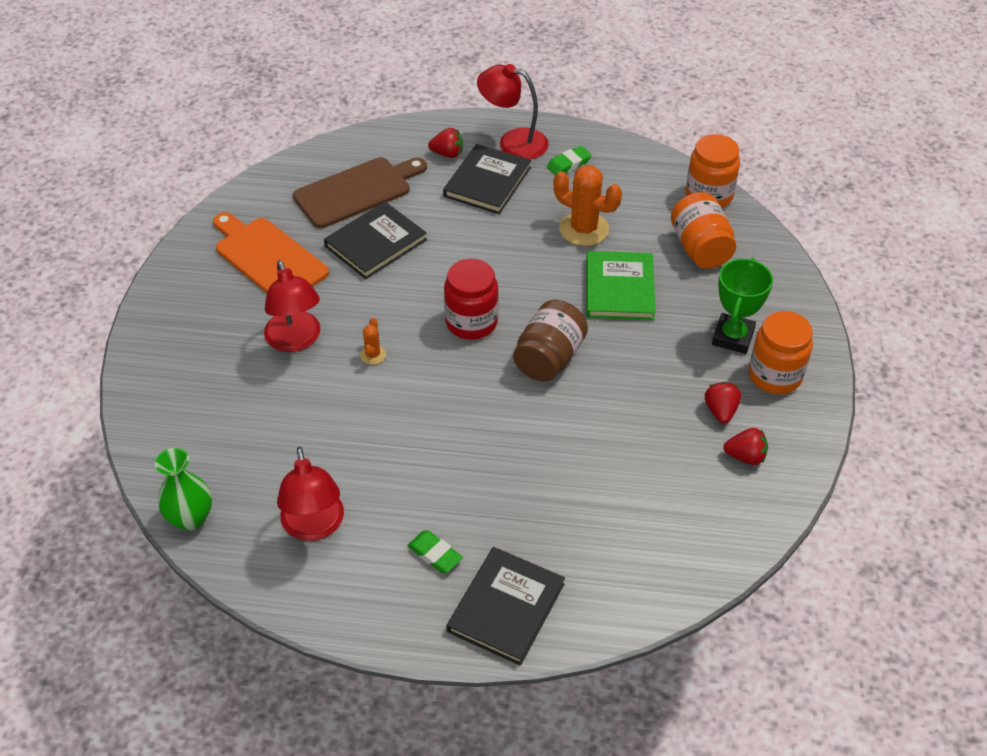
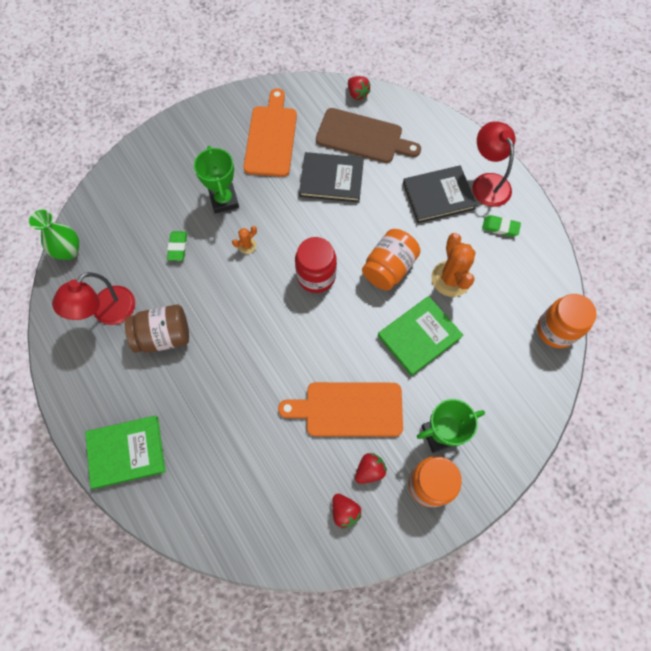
camera: 50 degrees right, 20 degrees up
red lamp [264,260,320,352] -> green trophy [194,146,239,214]
green eraser [407,530,463,573] -> green eraser moved to [167,231,187,261]
red strawberry [428,128,463,158] -> red strawberry moved to [348,76,370,100]
black book [447,547,565,666] -> green book [85,416,166,489]
brown jar [513,300,588,382] -> brown jar moved to [125,305,189,353]
orange jar [671,192,736,269] -> orange jar moved to [362,229,420,291]
none -> orange cutting board [278,382,403,437]

